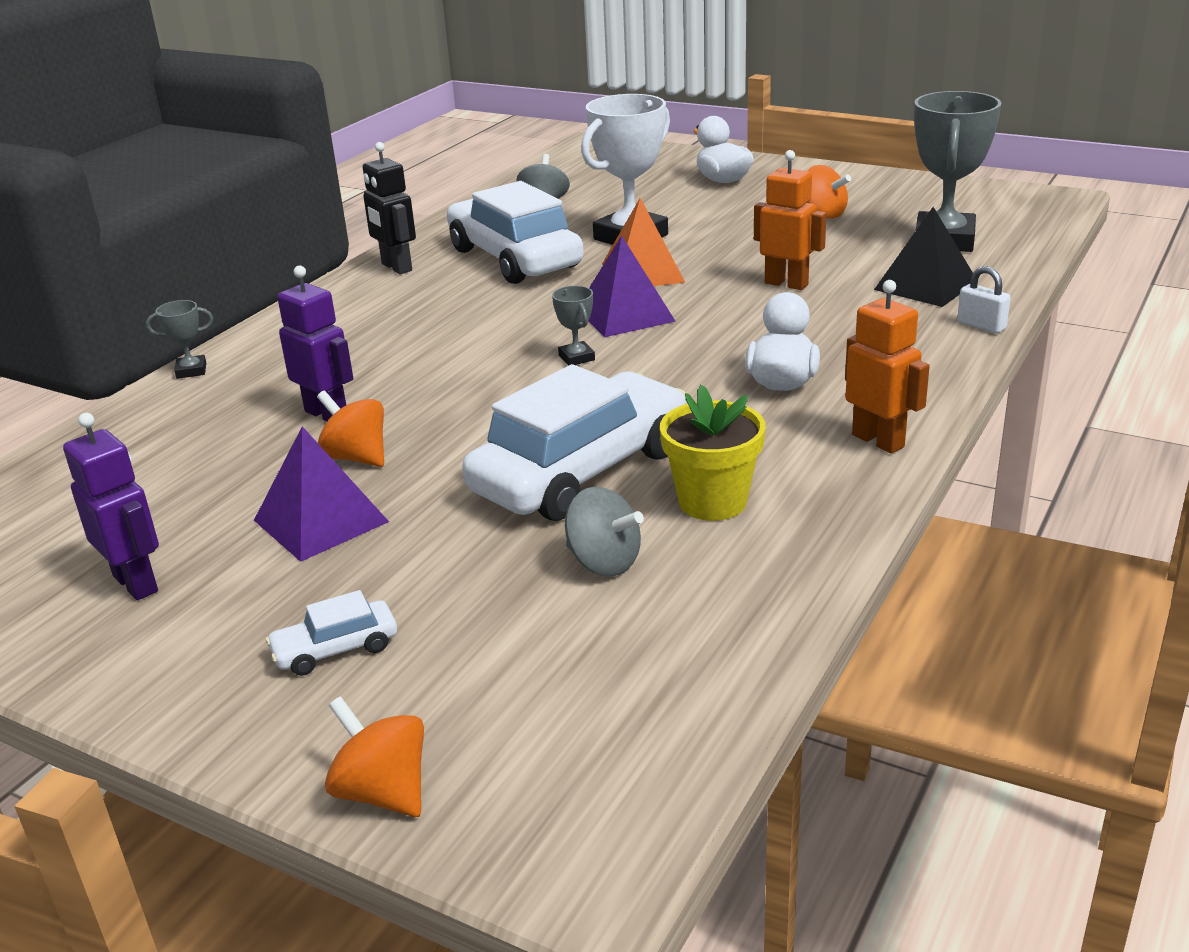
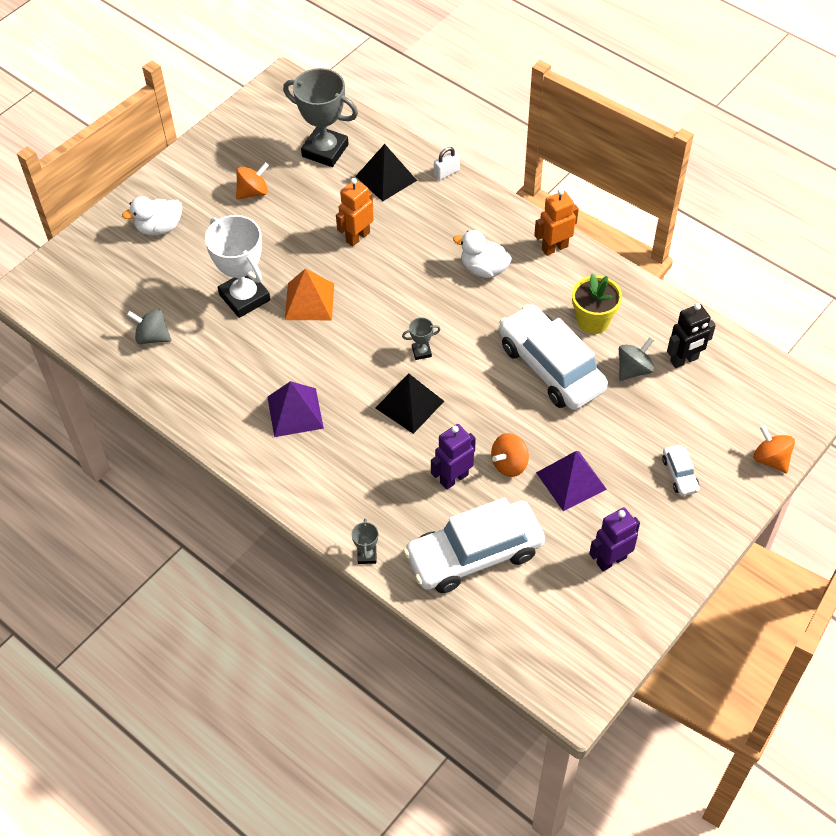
camera: 80 degrees left, 25 degrees up
orange spinning top [325,696,424,817] -> orange spinning top turned 90 degrees clockwise [754,425,795,473]
black robot [363,142,416,274] -> black robot moved to [667,303,716,368]
white car [447,181,584,284] -> white car moved to [403,497,545,593]
purple pyramid [589,236,676,337] -> purple pyramid moved to [267,381,324,437]
none -> black pyramid [375,373,444,434]

